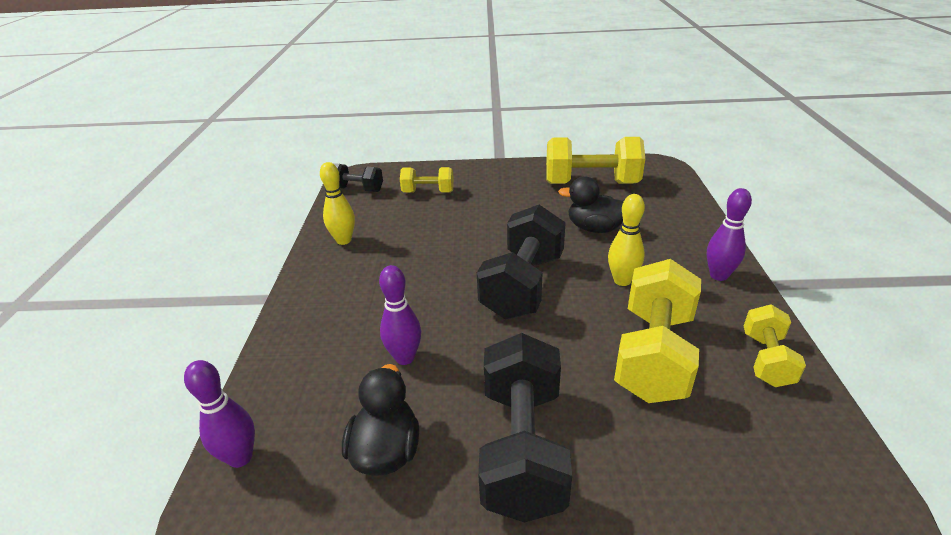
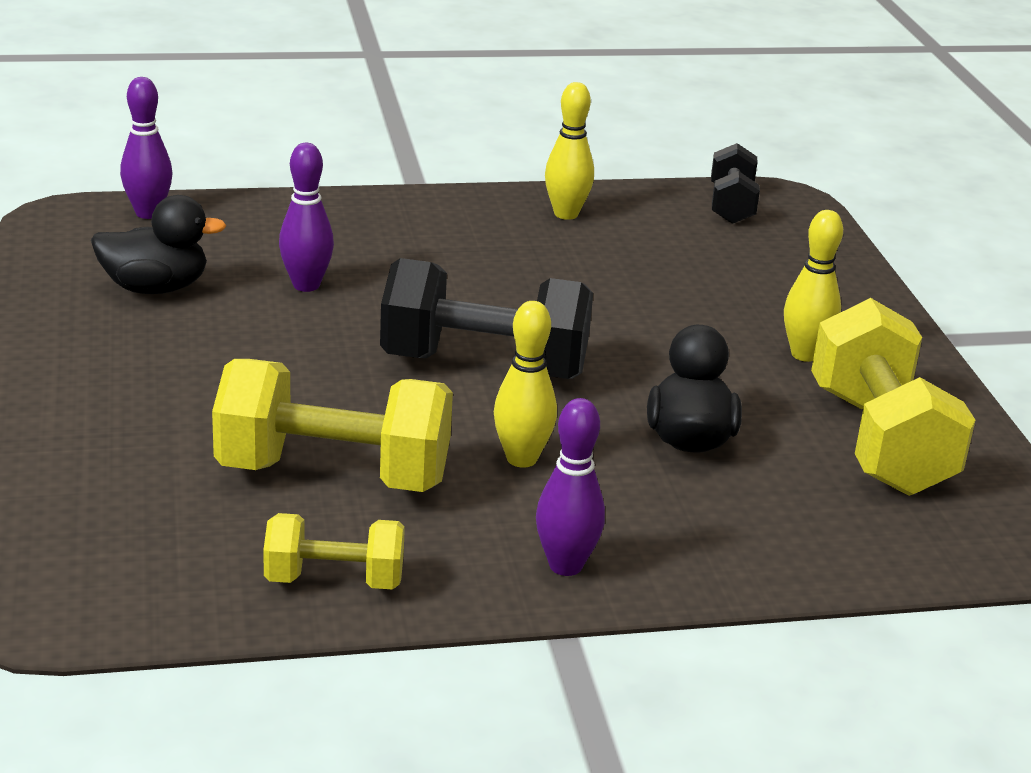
camera: 75 degrees right, 5 degrees down
yellow dumbbell [400,167,454,193] -> none
black dumbbell [478,333,572,523] -> none
none -> yellow bowling pin [784,210,843,362]

